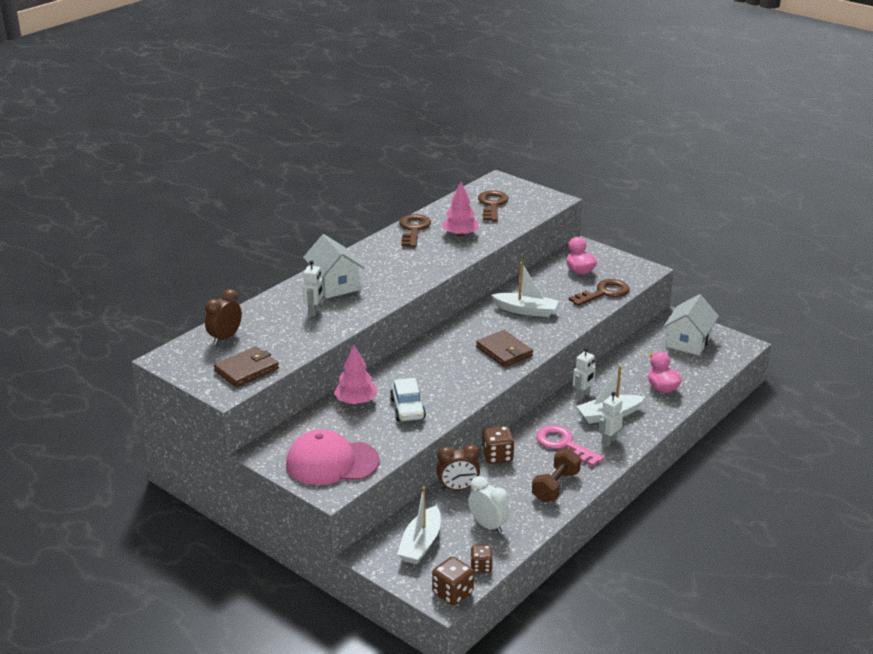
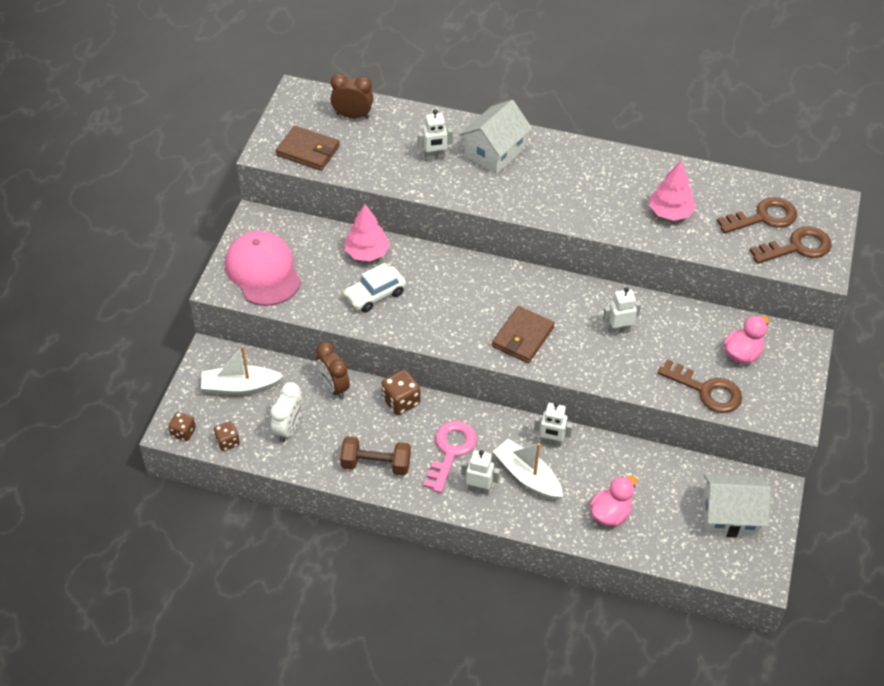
camera: 65 degrees right, 20 degrees up
brown key [399,214,431,247] -> brown key moved to [750,226,832,264]
brown dice [432,556,474,605] -> brown dice [168,412,196,441], size x0.66
white boat [491,262,559,317] -> white robot [603,287,641,335]

